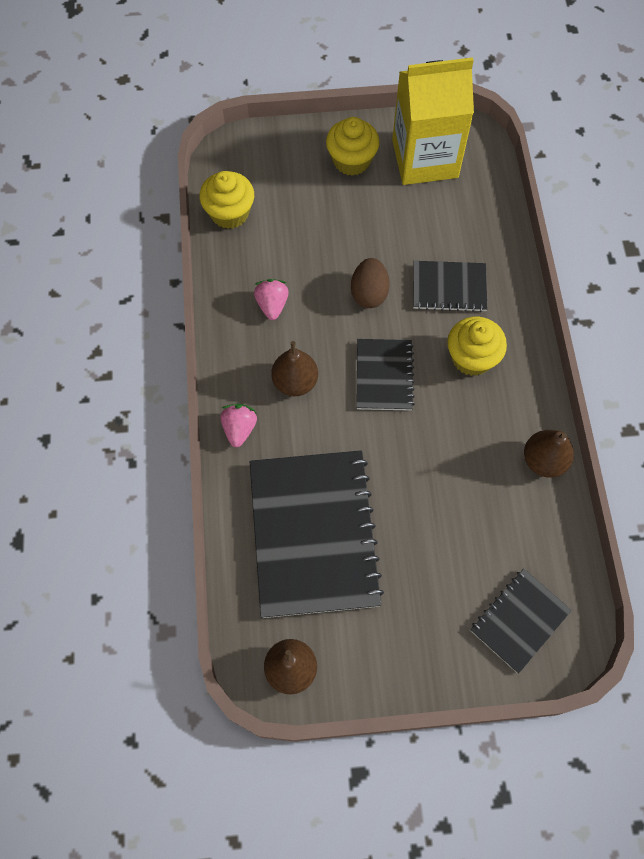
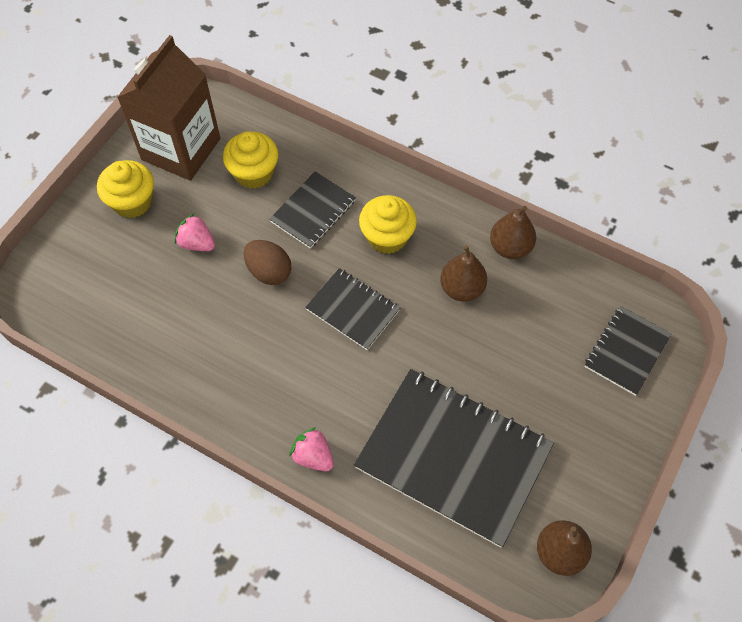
camera: 55 degrees left, 5 degrees down
yellow cupcake [199,171,254,229] -> yellow cupcake moved to [223,131,278,189]
pink strawberry [254,279,289,320] -> pink strawberry moved to [175,213,215,251]
brown pear [271,341,318,396] -> brown pear moved to [440,245,487,302]
yellow carton [392,57,474,185] -> brown carton [117,35,220,181]
black notebook [470,569,572,674] -> black notebook turned 45 degrees clockwise [585,306,671,396]

